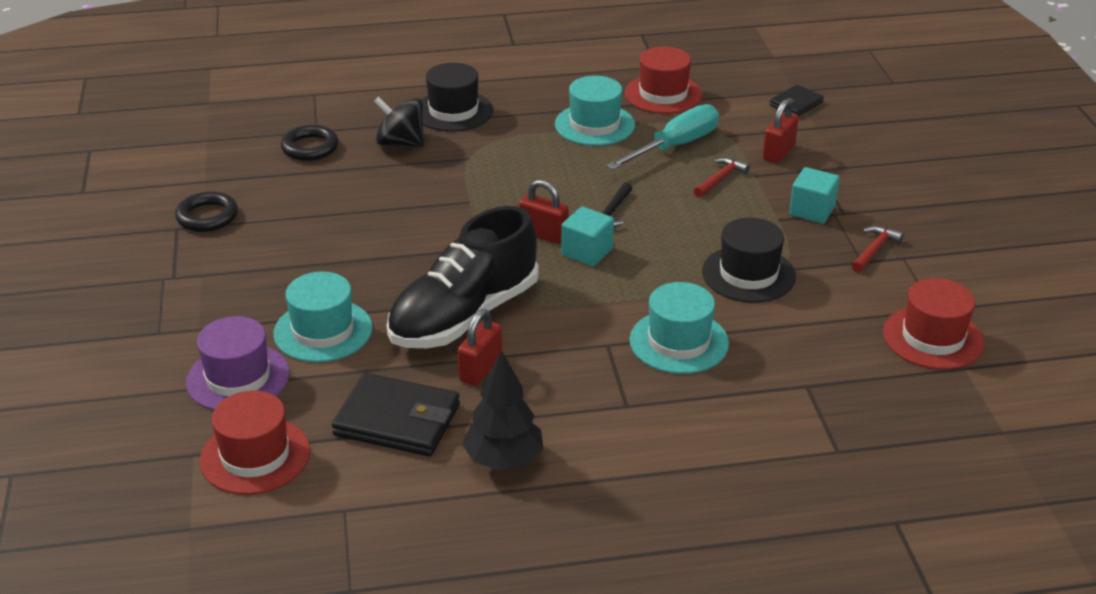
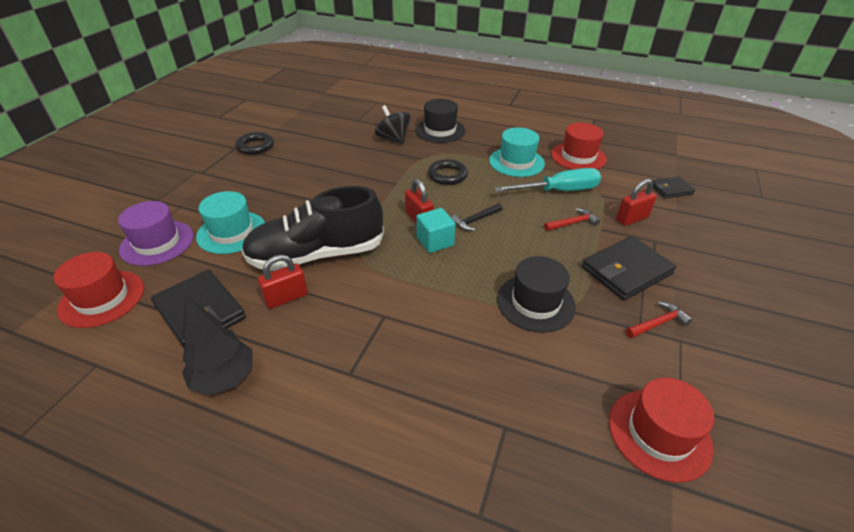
camera: 30 degrees right, 5 degrees up
black ring [281,125,339,161] -> black ring moved to [428,159,468,185]
turquoise hat [629,282,729,374] -> none
turquoise cube [789,167,840,224] -> black wallet [582,236,676,300]

